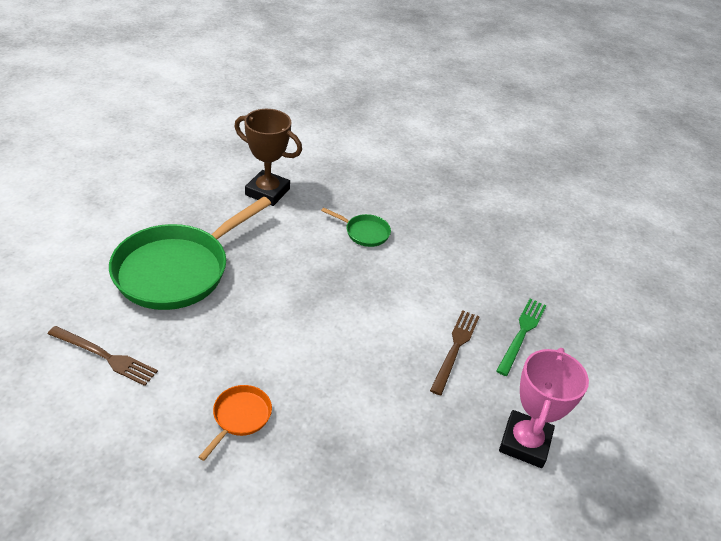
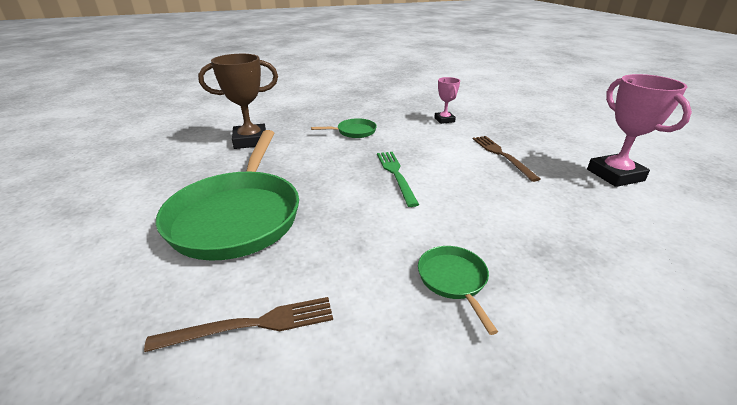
camera: 35 degrees left, 10 degrees down
orange pan [199,385,272,461] -> green pan [418,246,498,335]
green fork [496,299,547,376] -> green fork moved to [377,152,419,207]
none -> pink trophy [434,77,460,124]

